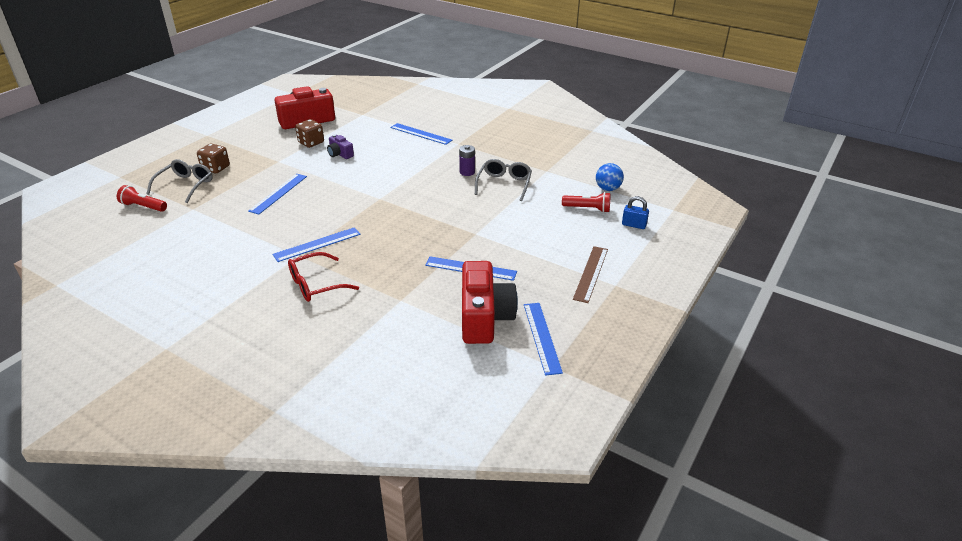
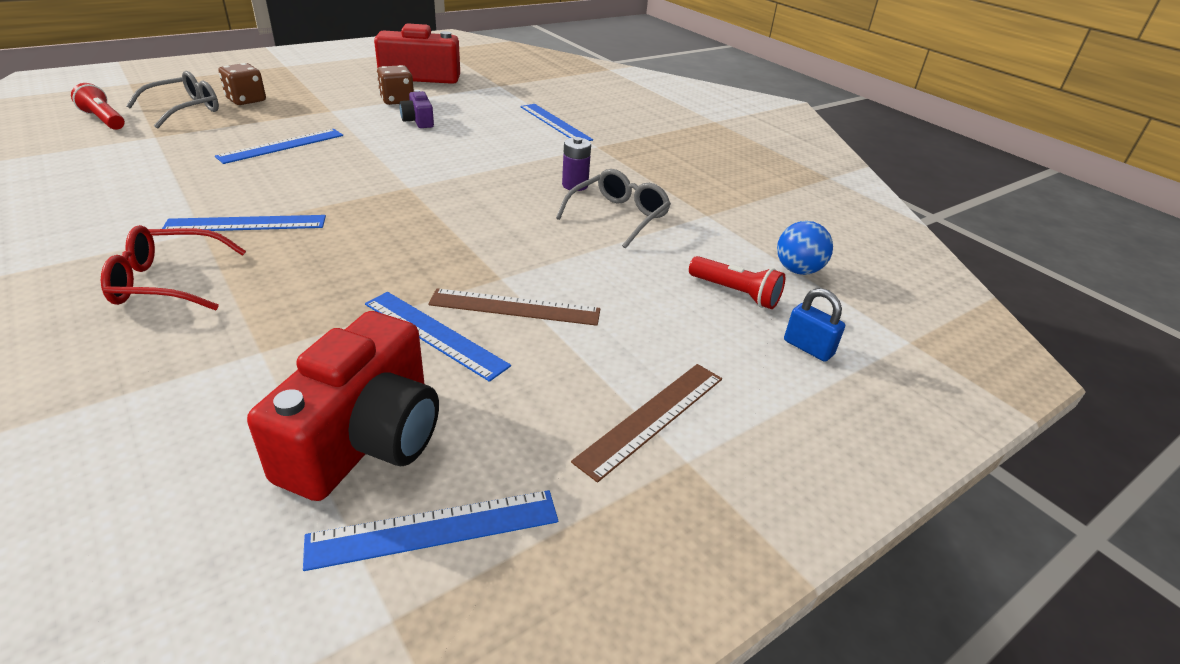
camera: 20 degrees right, 0 degrees up
blue ruler [524,303,563,376] -> blue ruler turned 60 degrees clockwise [303,490,558,571]
none -> brown ruler [428,288,600,326]

